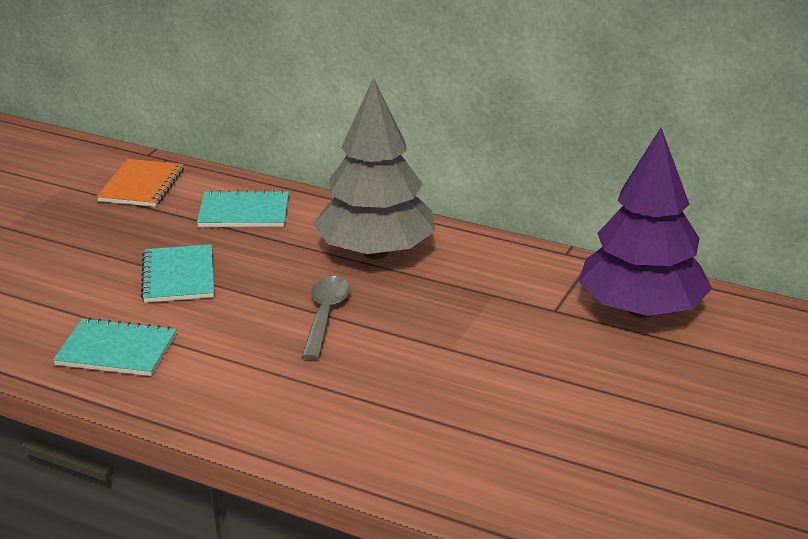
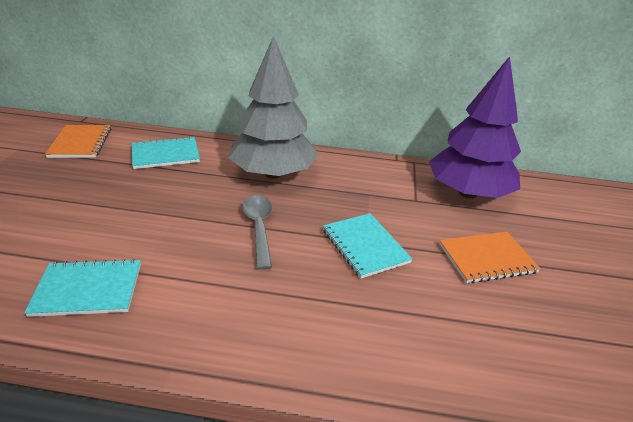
camera: 20 degrees left, 5 degrees up
turquoise notebook [141,244,214,303] -> turquoise notebook moved to [323,213,412,278]
none -> orange notebook [439,231,541,283]

